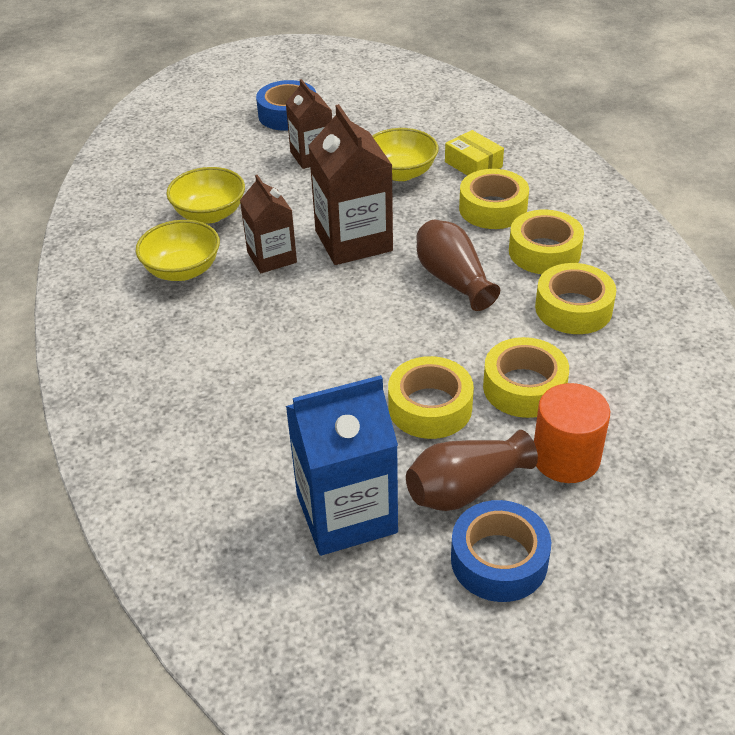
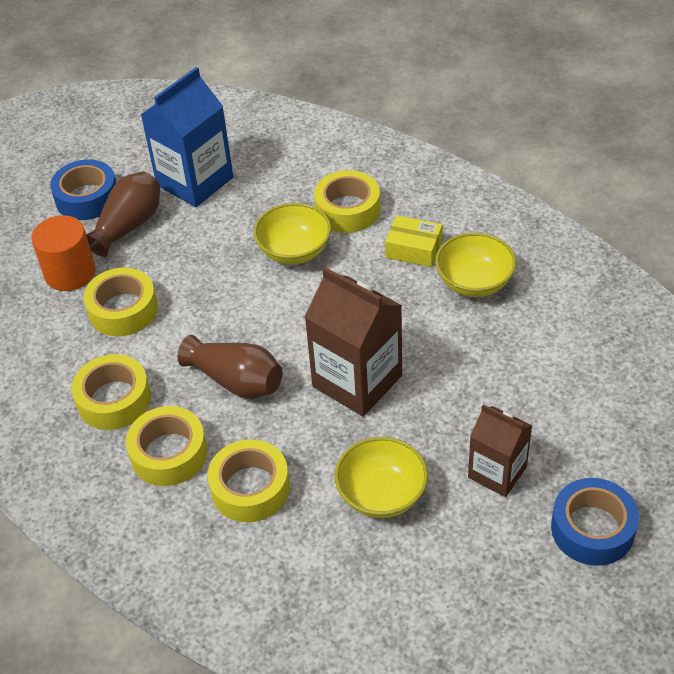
camera: 150 degrees right, 5 degrees up
yellow bowl [166,167,245,223] -> yellow bowl moved to [254,203,331,264]
brown carton [240,175,297,273] -> none
yellow tape [388,356,474,439] -> yellow tape moved to [314,170,380,233]
yellow box [445,130,504,175] -> yellow box moved to [385,215,442,267]

